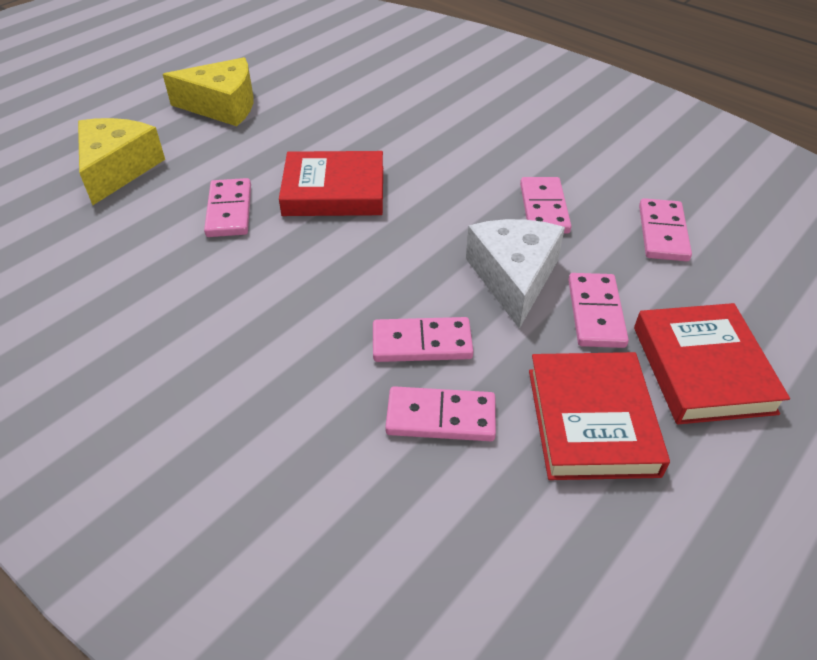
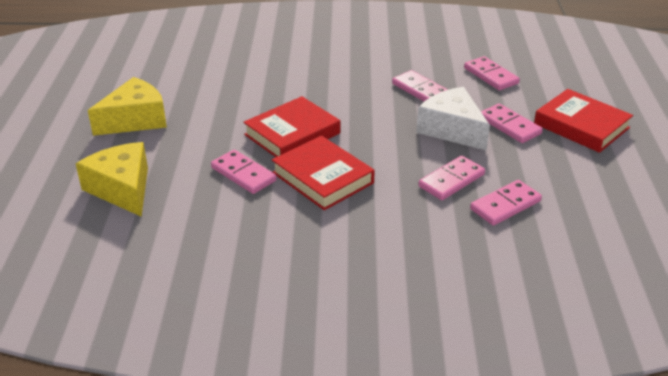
camera: 40 degrees left, 10 degrees down
red book [529,352,670,480] -> red book moved to [272,136,375,210]

